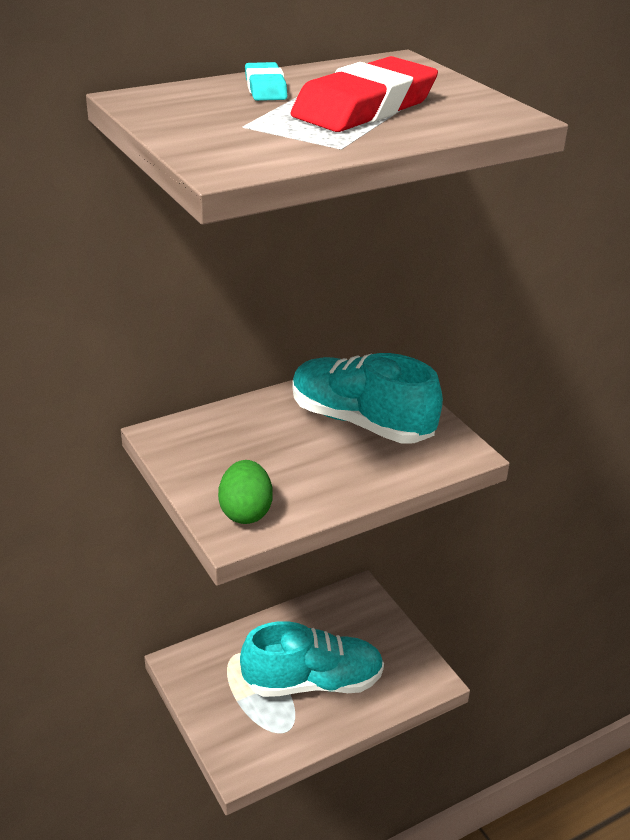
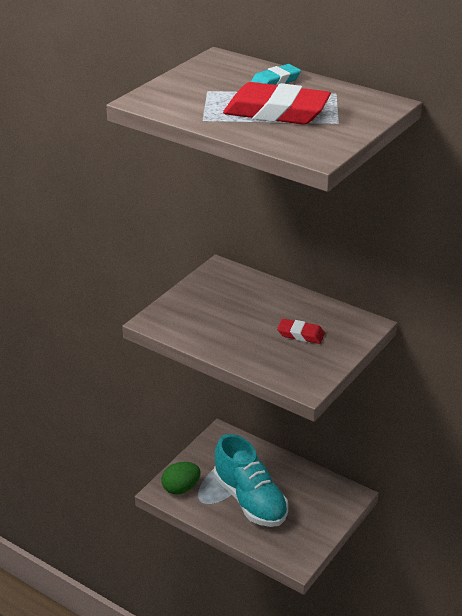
camera: 65 degrees right, 0 degrees up
green egg [218,460,273,524] -> green egg moved to [161,462,200,494]
turquoise shoe [293,353,443,444] -> red eraser [277,319,325,344]

